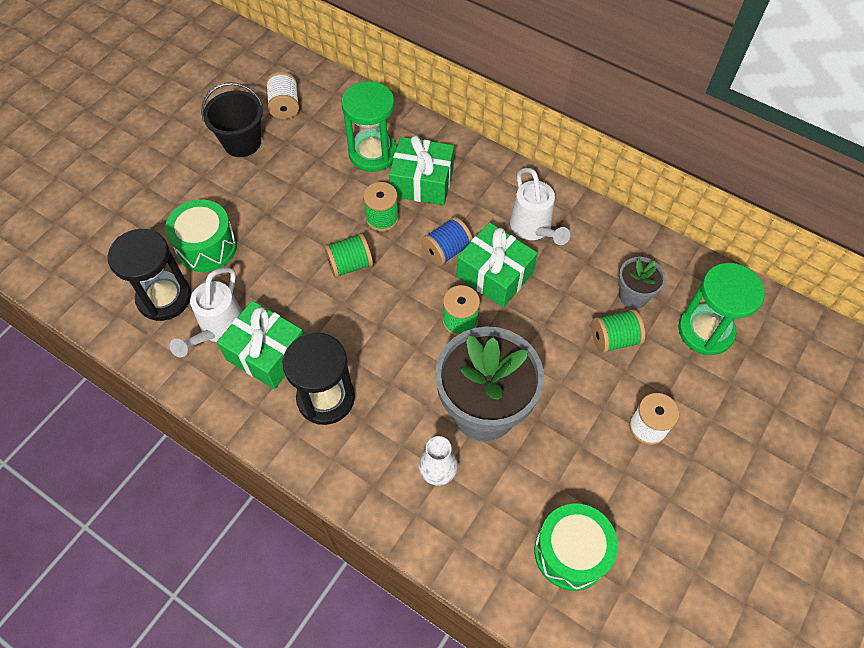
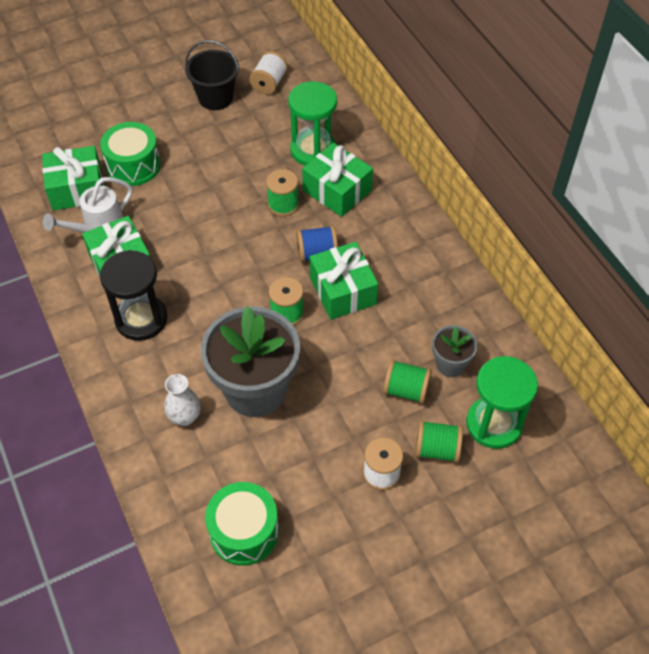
camera: 30 degrees right, 5 degrees down
black hourglass [108,229,191,321] -> green gift [42,146,104,210]
green spool [324,233,373,278] -> green spool moved to [415,420,463,463]
white watering can [510,168,570,245] -> none

